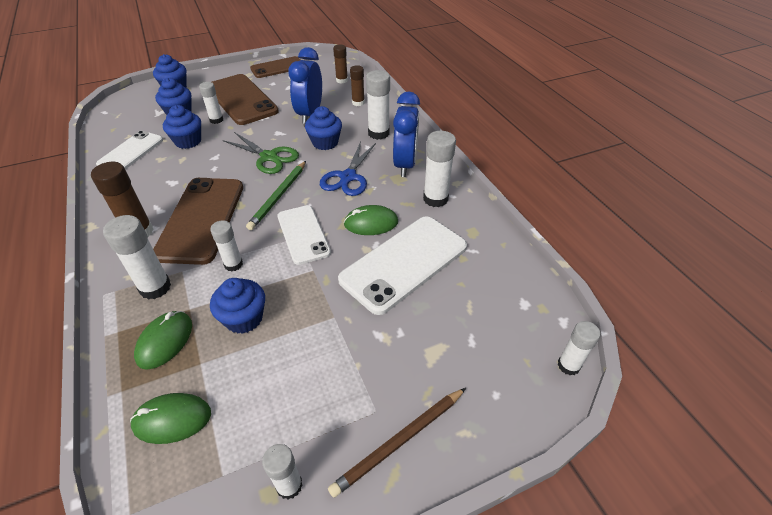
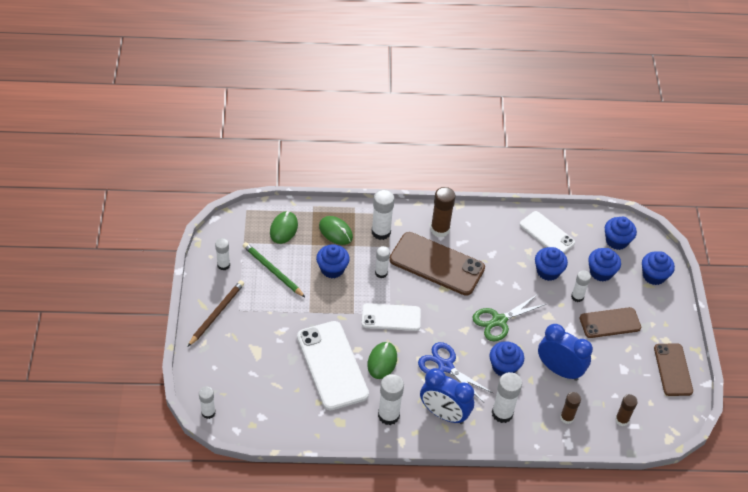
camera: 110 degrees right, 5 degrees up
brown phone [212,74,279,125] -> brown phone [580,307,641,338], size x0.62
green pencil [246,161,306,230] -> green pencil moved to [243,242,305,297]
brown pencil [328,388,466,498] -> brown pencil turned 45 degrees clockwise [188,280,244,346]
none -> blue cupcake [605,217,637,250]

